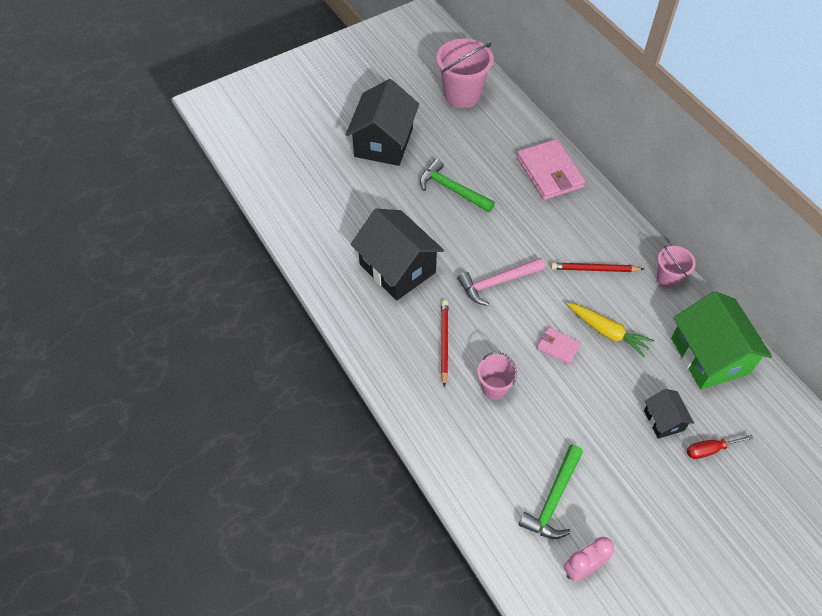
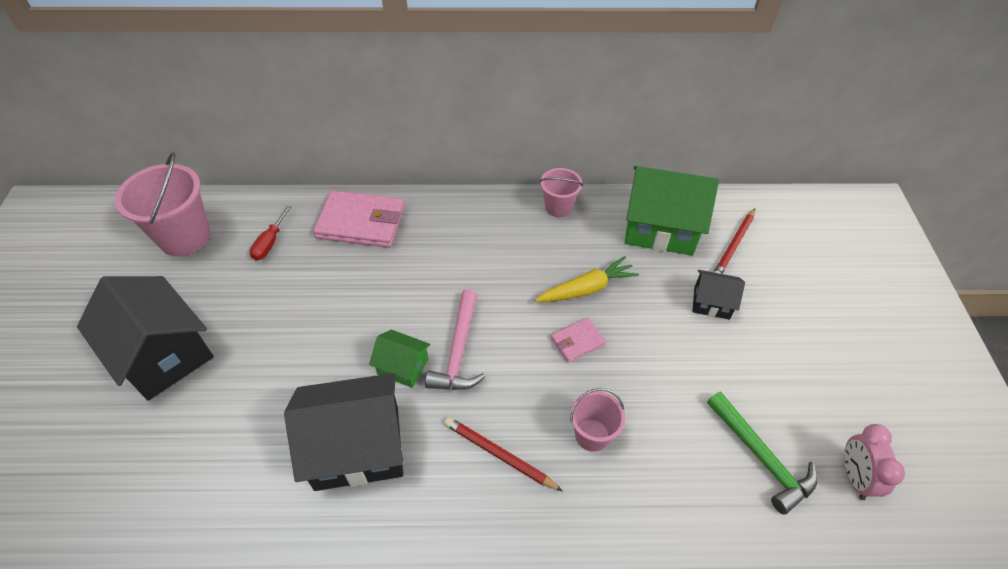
camera: 60 degrees left, 5 degrees down
green hammer [420,159,495,212] -> none
red pencil [551,263,644,272] -> red pencil moved to [714,208,755,274]
red screwdriver [687,435,753,459] -> red screwdriver moved to [250,206,291,261]
none -> green house [369,329,430,388]

